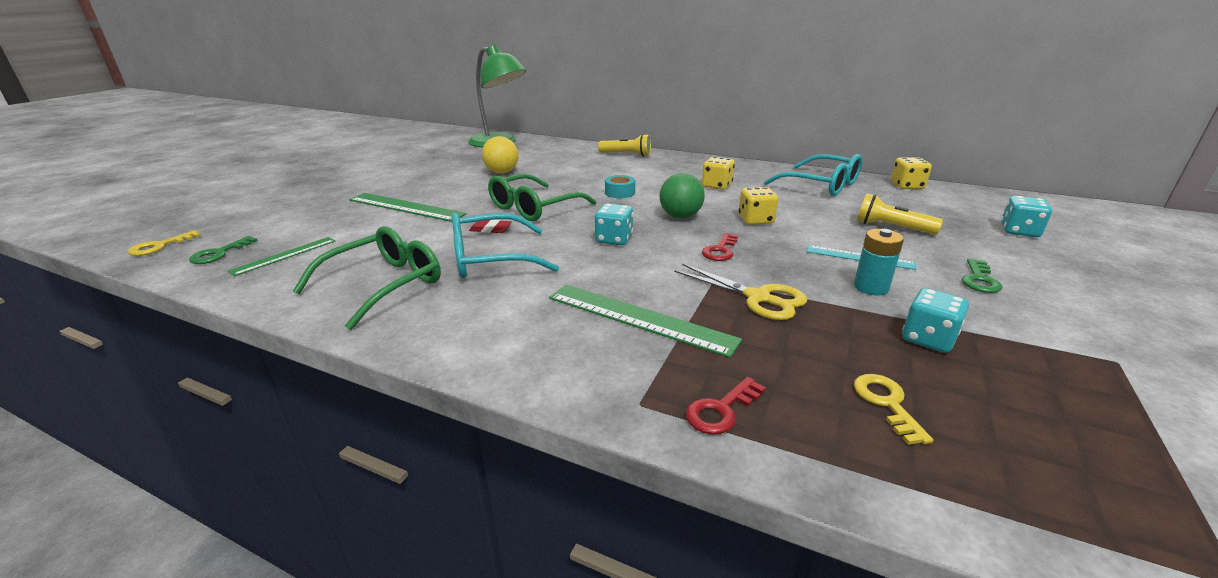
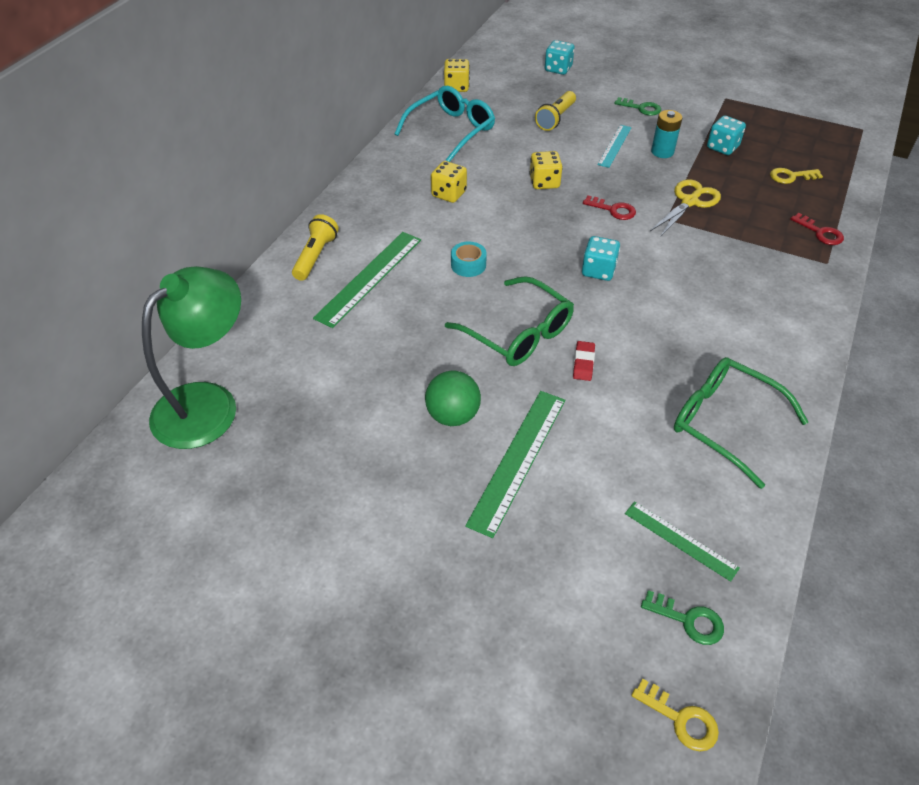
camera: 90 degrees left, 20 degrees up
turquoise glasses [452,213,559,278] -> none
yellow ball [482,136,519,173] -> none
green ruler [549,285,742,358] -> green ruler moved to [313,232,421,328]
green ball [659,173,705,218] -> green ball moved to [425,371,481,426]

